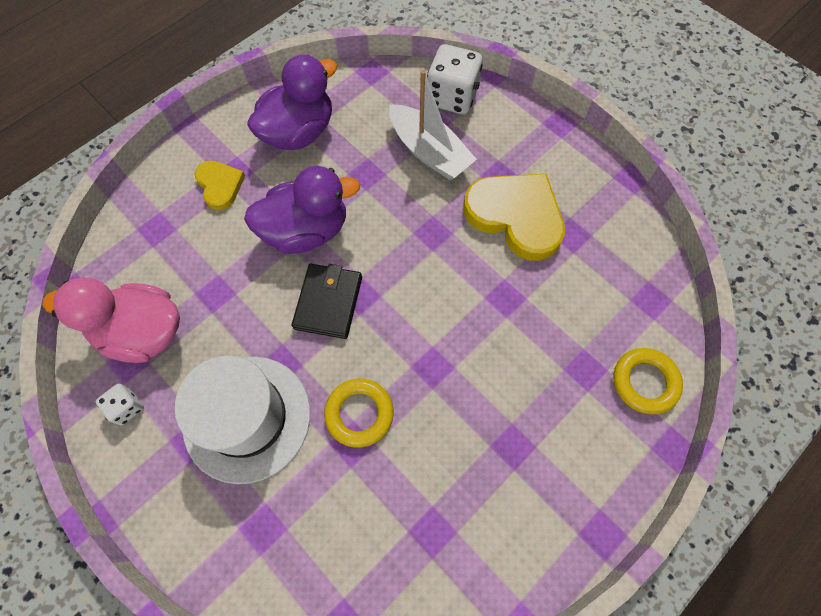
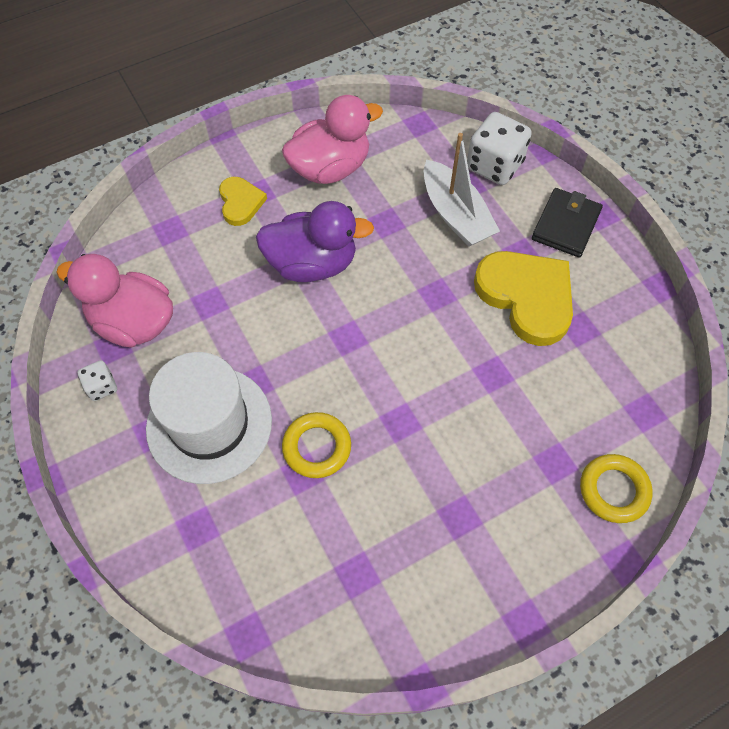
camera: 15 degrees right, 5 degrees down
purple duck [247,55,337,150] -> pink duck [282,95,383,184]
black wallet [292,264,362,339] -> black wallet moved to [532,188,603,258]

